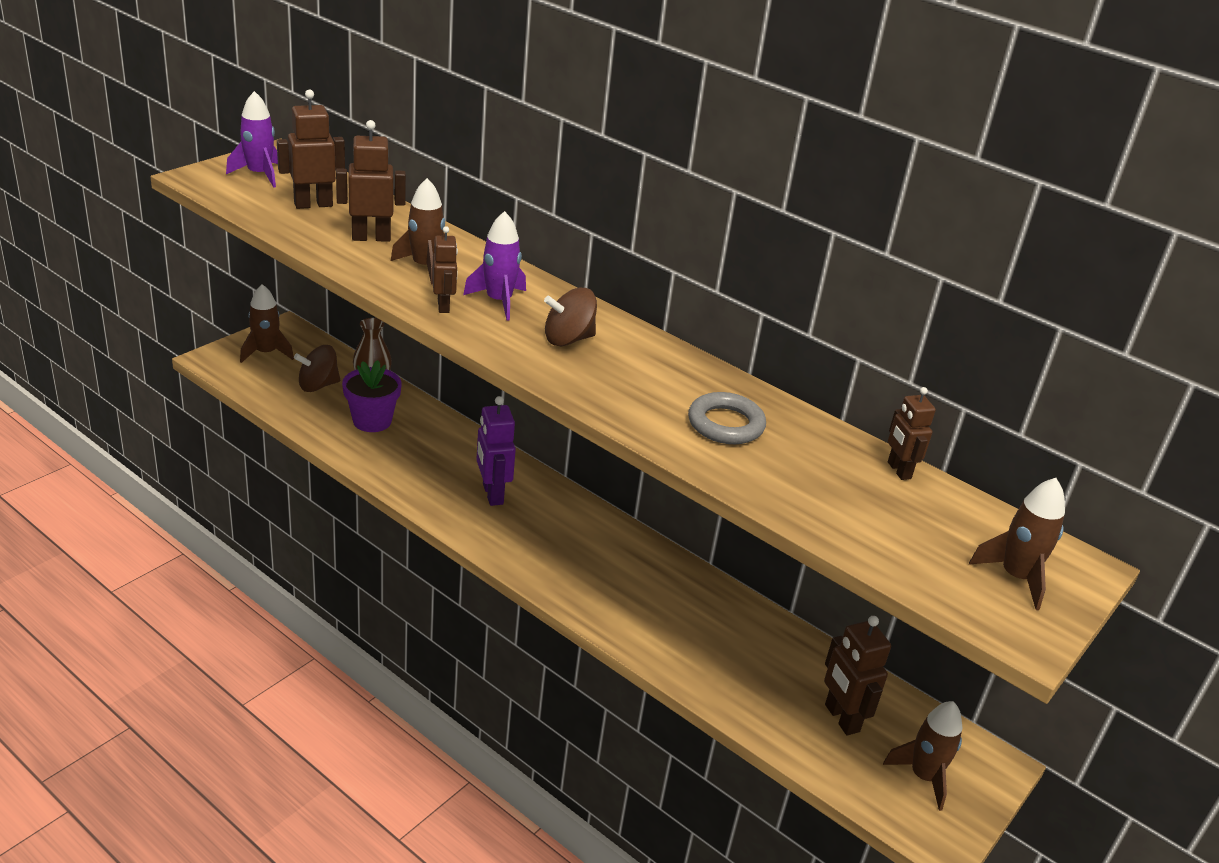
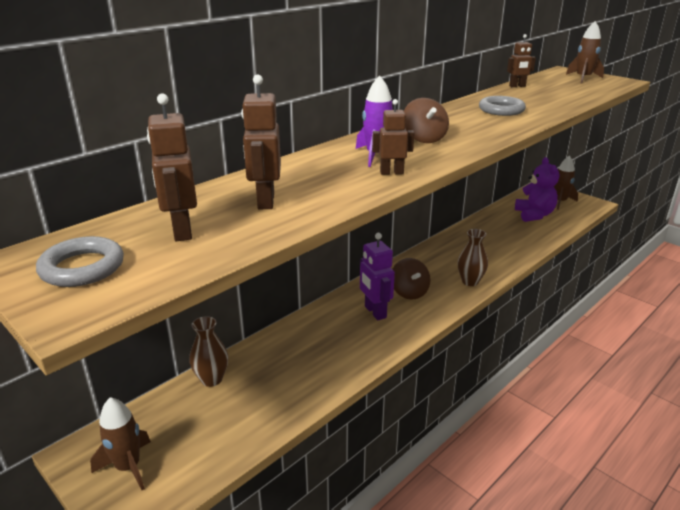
camera: 80 degrees left, 5 degrees down
purple rocket [226,91,278,188] -> grey ring [36,236,124,287]
brown spinning top [294,345,340,392] -> brown spinning top moved to [393,258,431,299]
purple flower pot [342,360,402,432] -> none
brown rocket [391,178,445,284] -> none
purple robot [476,396,516,506] -> purple robot turned 75 degrees clockwise [360,233,395,320]
brown robot [824,616,891,735] -> purple teddy bear [515,157,559,222]
none -> brown vase [457,229,488,286]

